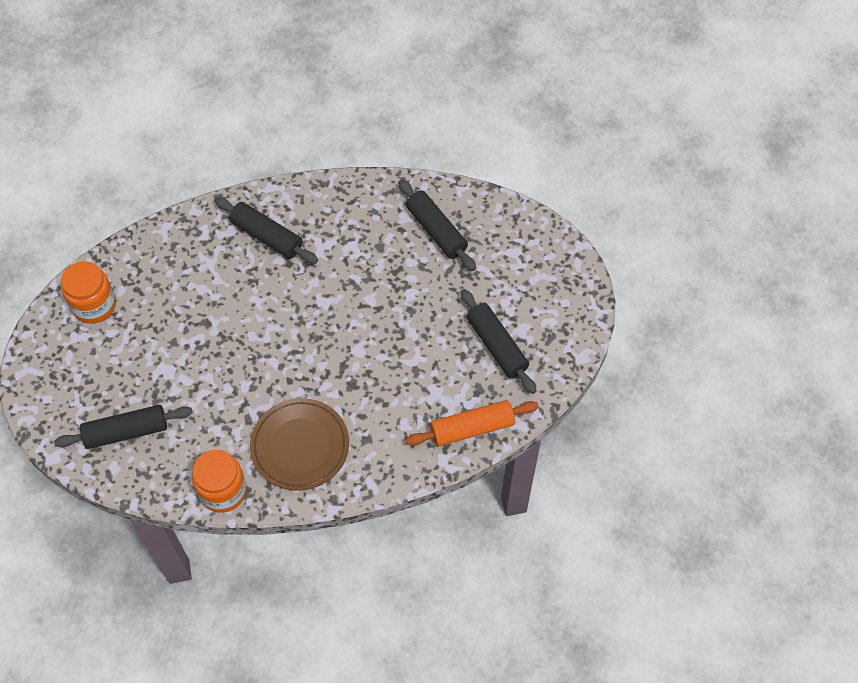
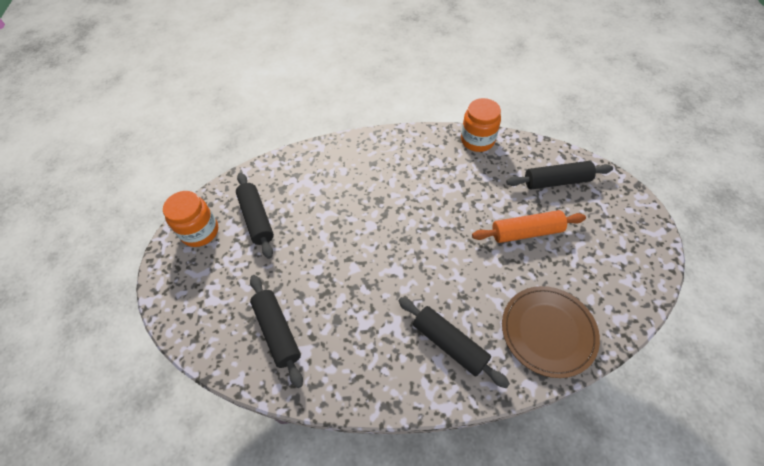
camera: 170 degrees left, 5 degrees down
orange jar [61,261,116,324] -> orange jar moved to [163,191,218,247]
brown plate [250,398,349,491] -> brown plate moved to [502,286,600,378]
orange rolling pin [406,400,539,446] -> orange rolling pin moved to [472,210,586,243]

